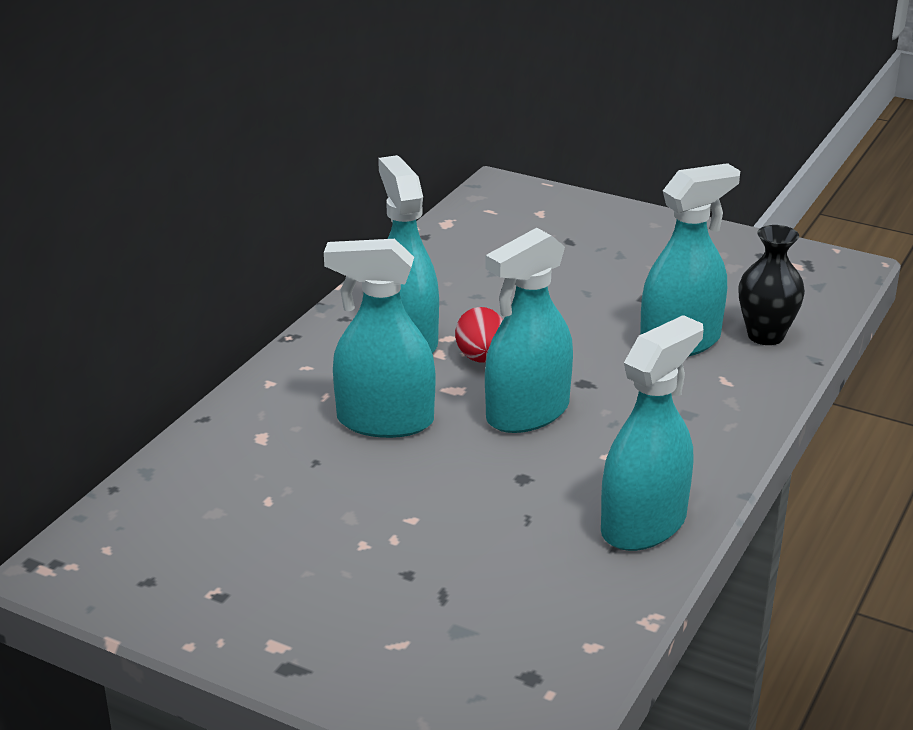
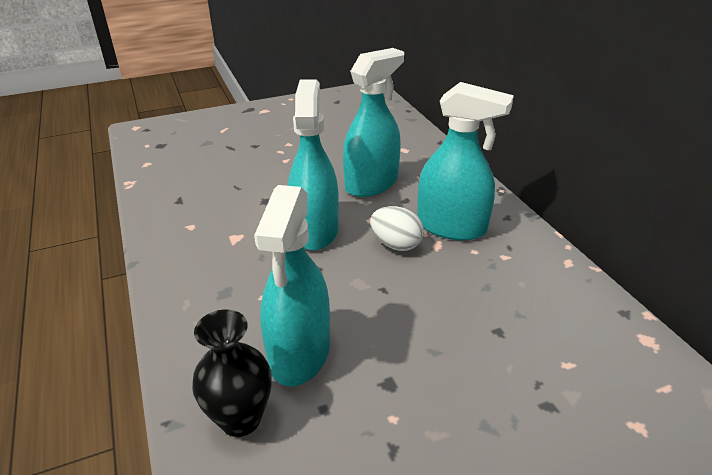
camera: 130 degrees right, 5 degrees up
red egg [455,307,503,363] -> white egg [370,206,424,251]
turquoise spray bottle [601,315,703,551] -> none

